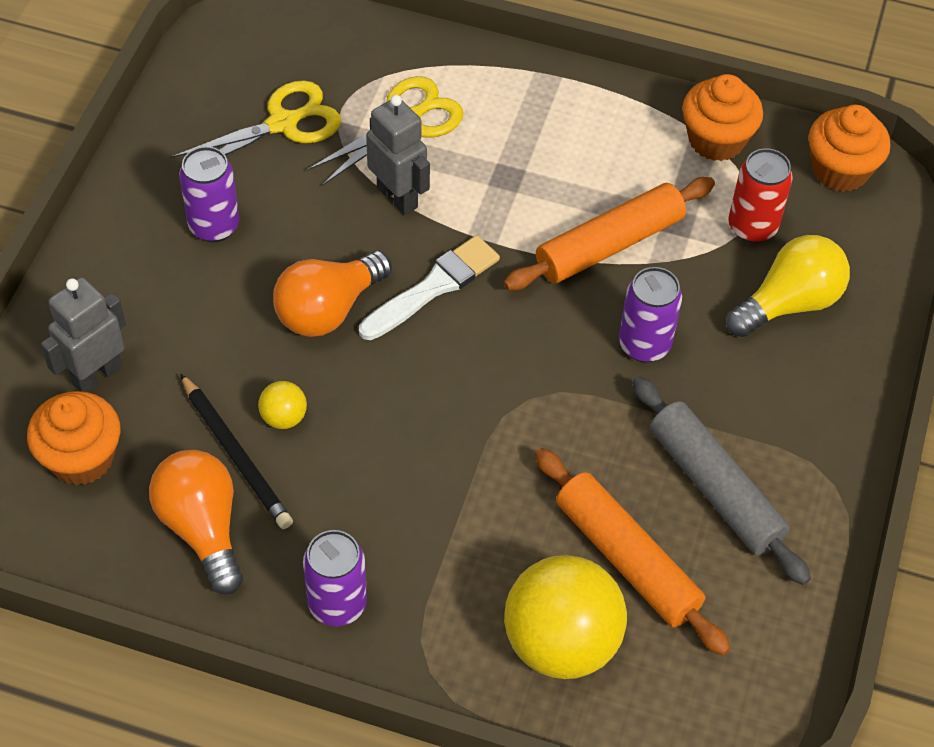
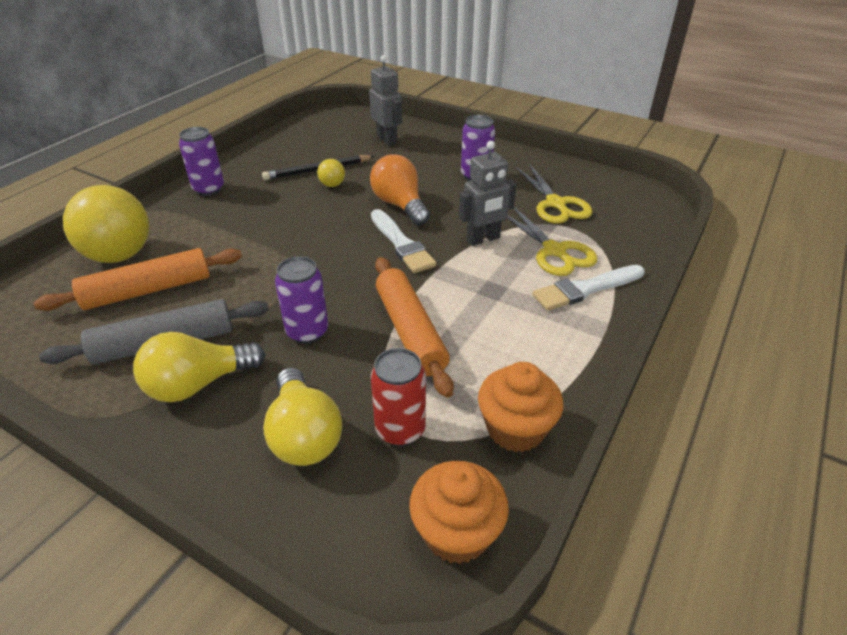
camera: 105 degrees right, 15 degrees down
orange cupcake [27,391,121,485] -> none
orange light bulb [149,450,243,595] -> none
none -> yellow light bulb [133,332,265,402]
none -> white brush [533,265,645,311]

